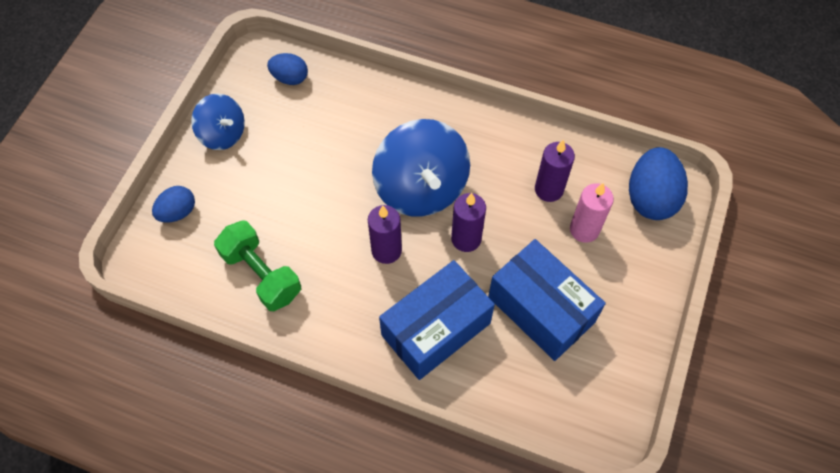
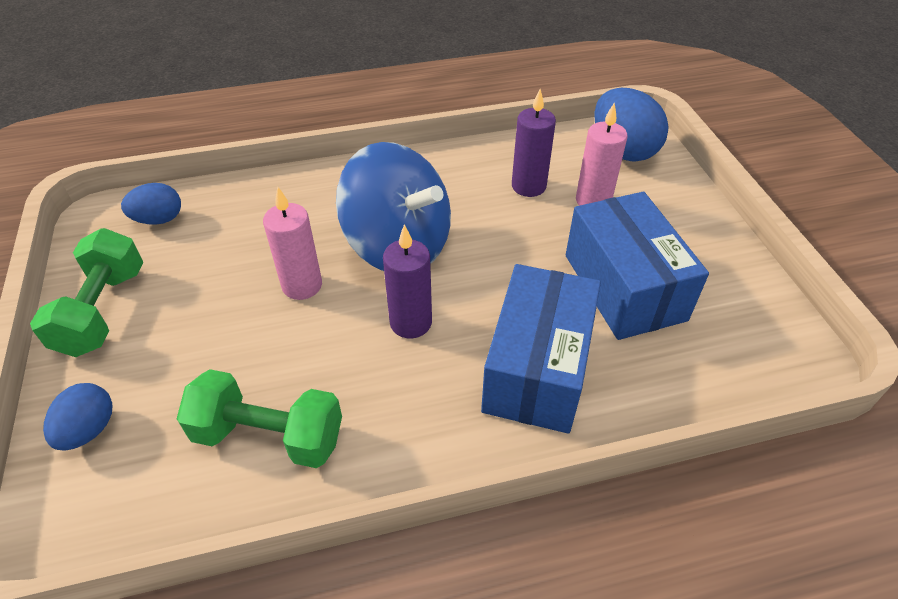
camera: 35 degrees left, 15 degrees down
blue spinning top [191,93,245,150] -> green dumbbell [30,228,143,357]
purple candle [451,193,486,252] -> none
blue box [488,239,606,361] -> blue box turned 60 degrees clockwise [566,192,709,340]
none -> pink candle [263,187,322,300]

